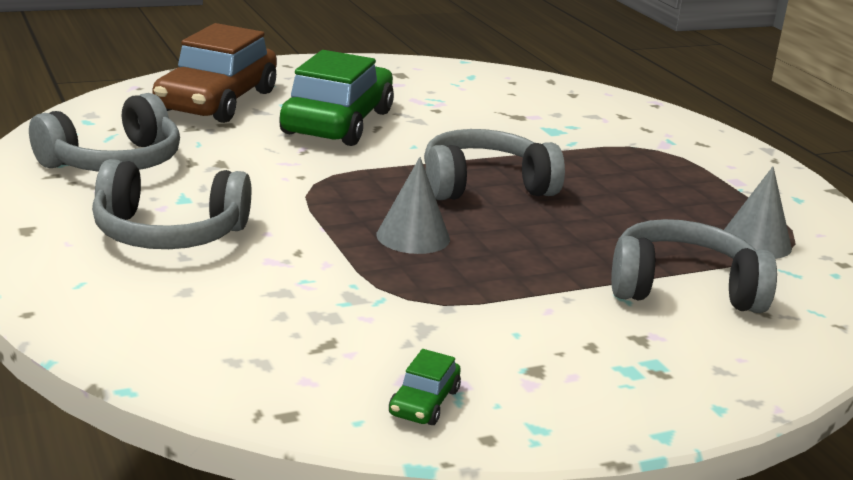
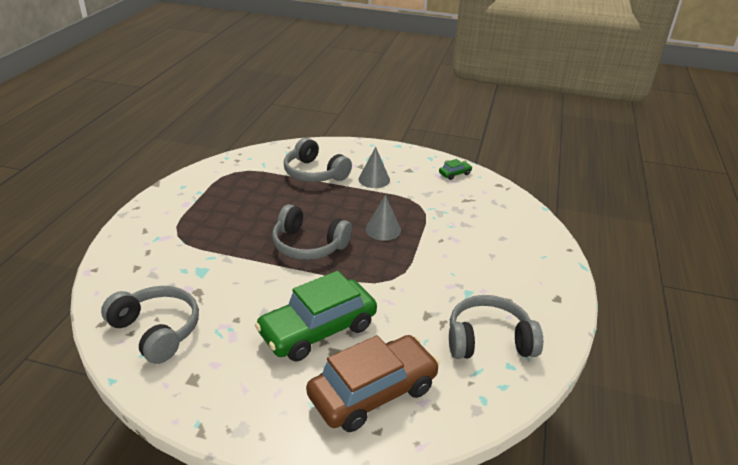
camera: 140 degrees left, 10 degrees up
grey headphones [92,159,251,249] -> grey headphones moved to [101,286,199,364]
grey cone [724,167,792,259] -> grey cone moved to [358,147,390,188]

